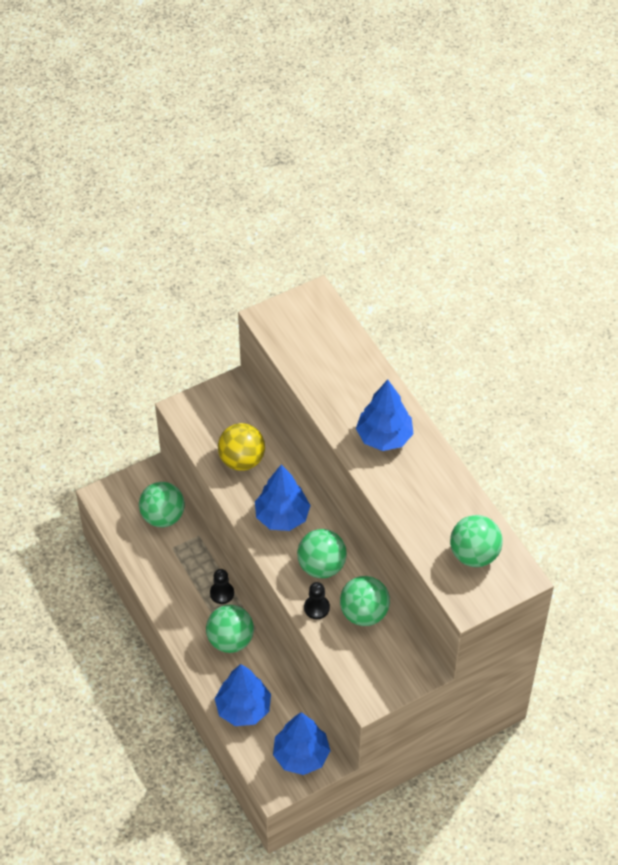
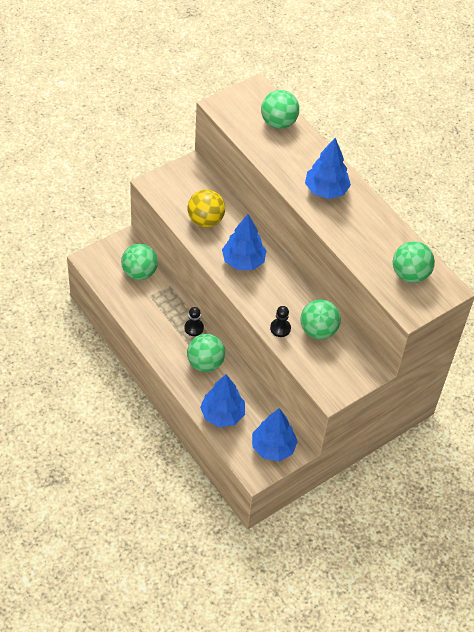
camera: 10 degrees left, 0 degrees up
green ball [297,529,347,578] -> green ball moved to [261,90,299,129]

